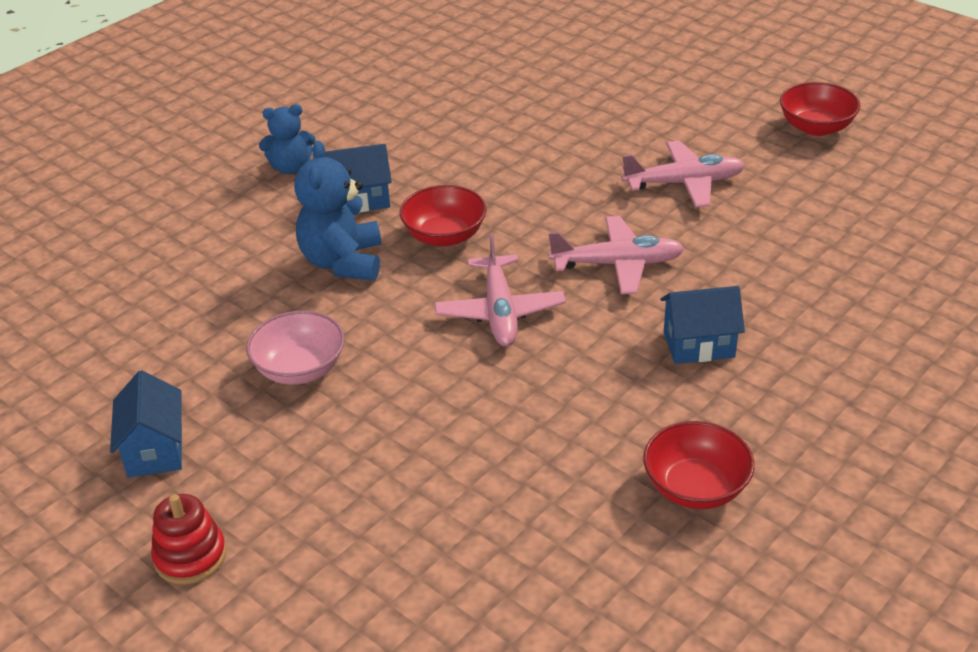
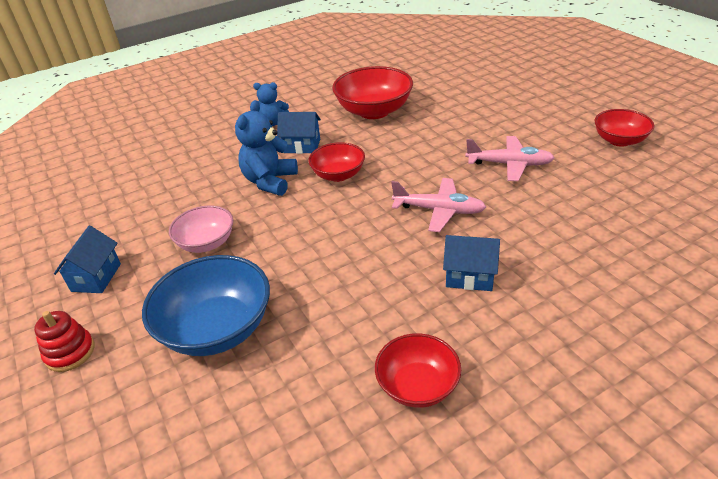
camera: 20 degrees right, 0 degrees up
pink plane [434,233,566,347] -> none
none -> blue bowl [142,255,270,356]
none -> red bowl [332,66,413,119]

